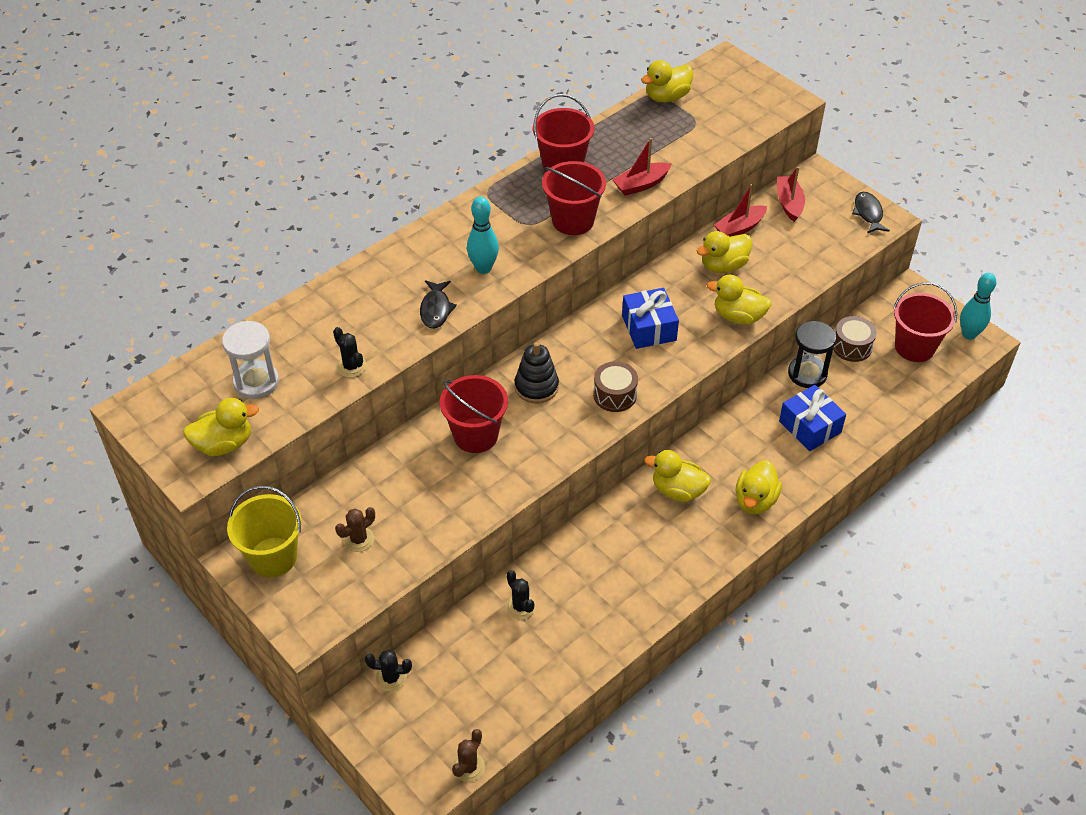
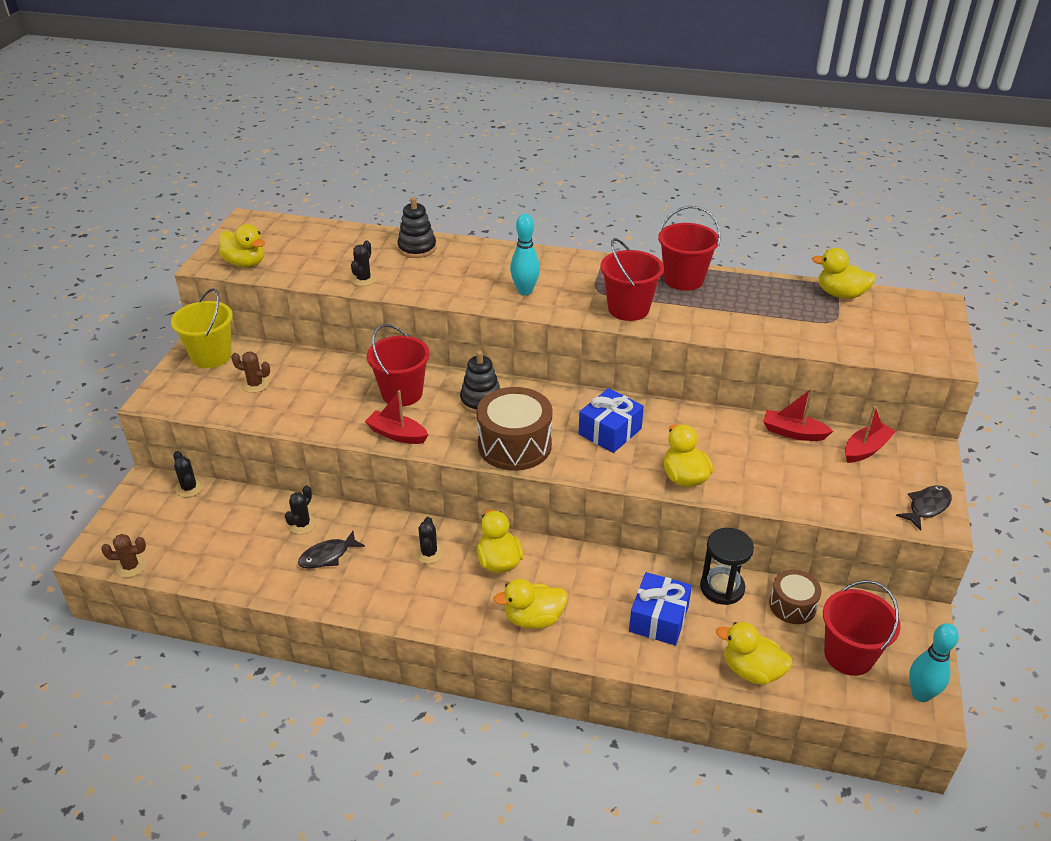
camera: 55 degrees right, 10 degrees down
white hourglass [222,321,279,399] -> none
black fish [420,280,457,329] -> black fish moved to [298,531,365,569]
brown drum [593,361,638,412] -> brown drum [477,387,553,471], size x1.71
red boat [612,138,671,196] -> red boat moved to [365,390,428,444]
yellow duck [697,231,752,273] -> yellow duck moved to [716,622,792,685]
none -> black stacking toy [397,197,436,258]
none -> black cactus [415,517,444,564]

